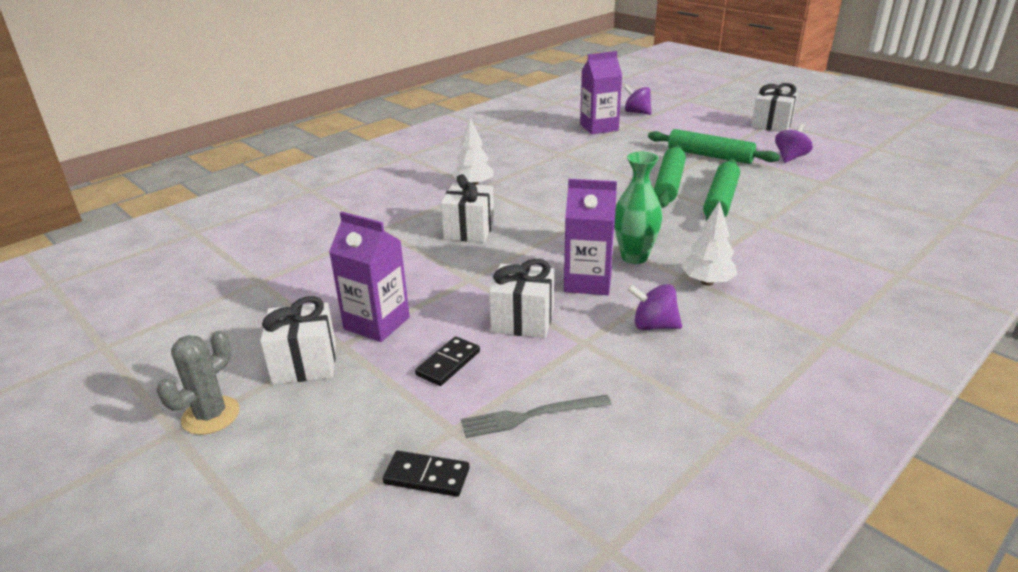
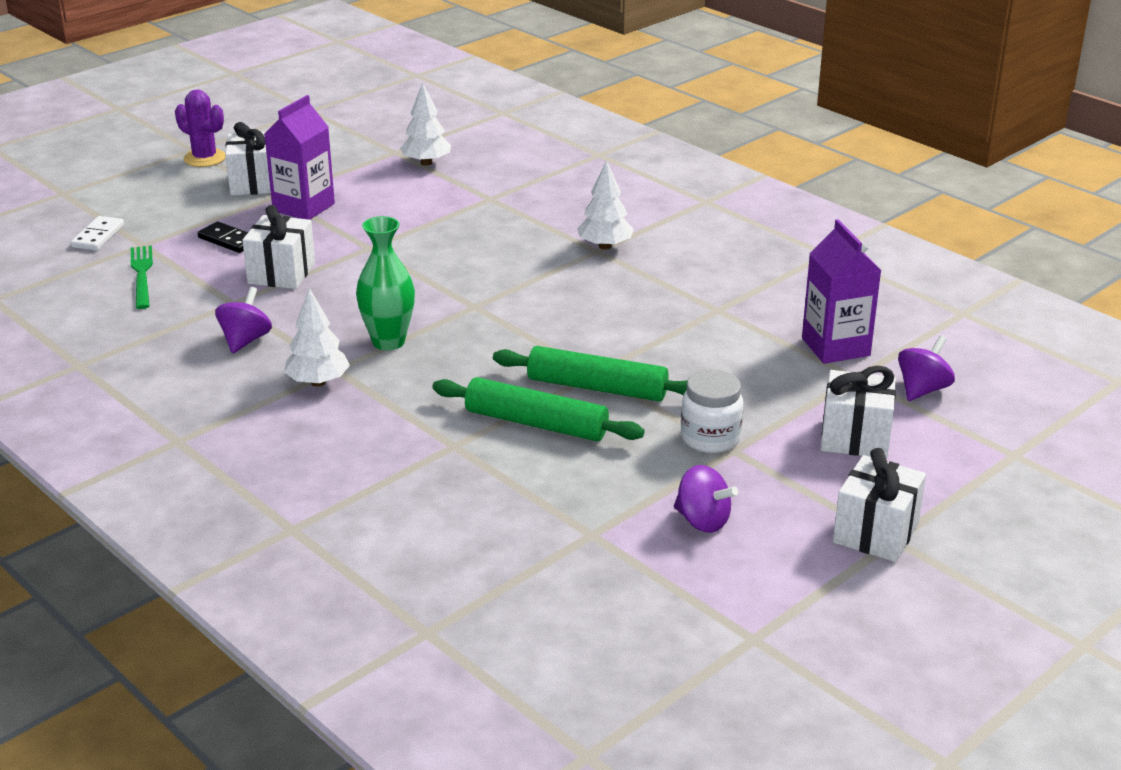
camera: 90 degrees right, 0 degrees up
grey cactus [157,331,240,435] -> purple cactus [175,89,226,167]
black domino [383,451,470,497] -> white domino [71,216,124,251]
white gift [441,174,494,242] -> white gift moved to [821,366,896,458]
grey fork [461,395,612,438] -> green fork [131,245,153,309]
purple carton [564,179,617,295] -> none
green rolling pin [648,129,780,164] -> white jar [681,370,743,453]
none -> white tree [400,82,451,166]

